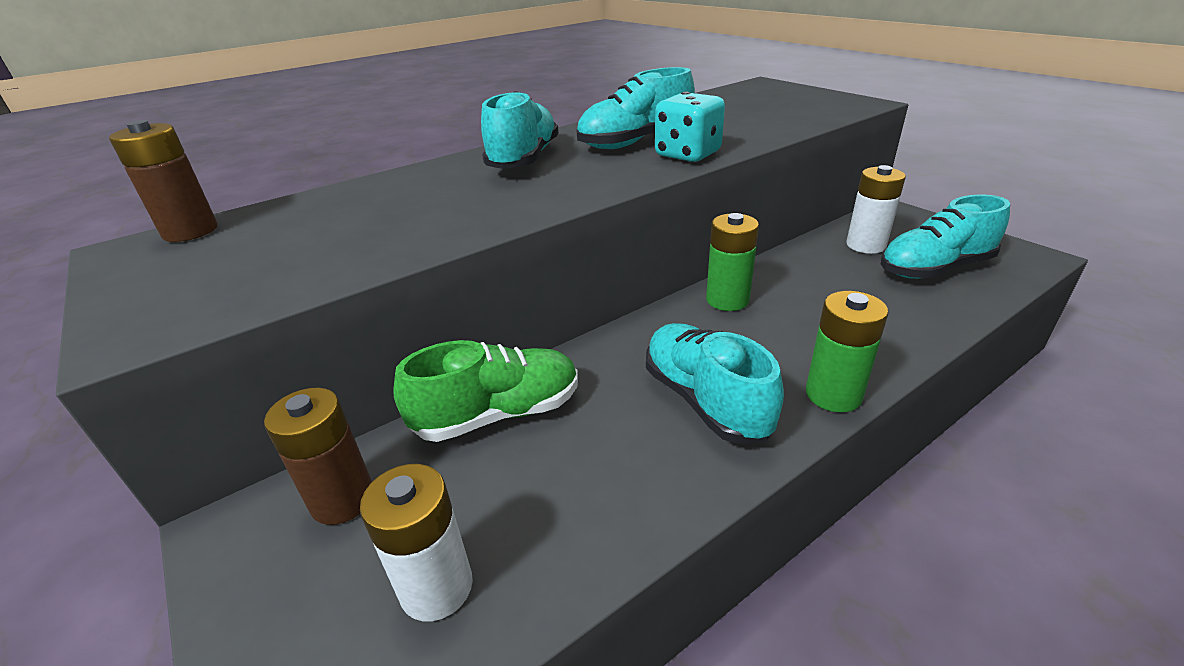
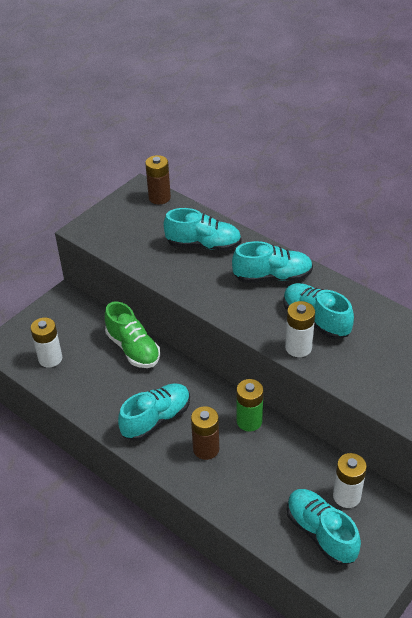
camera: 75 degrees right, 10 degrees up
brown battery [264,388,372,525] -> brown battery moved to [191,406,219,460]
turquoise dice [655,92,725,162] -> white battery [285,301,315,357]
green battery [806,291,888,412] -> none
none -> turquoise shoe [163,208,242,251]

